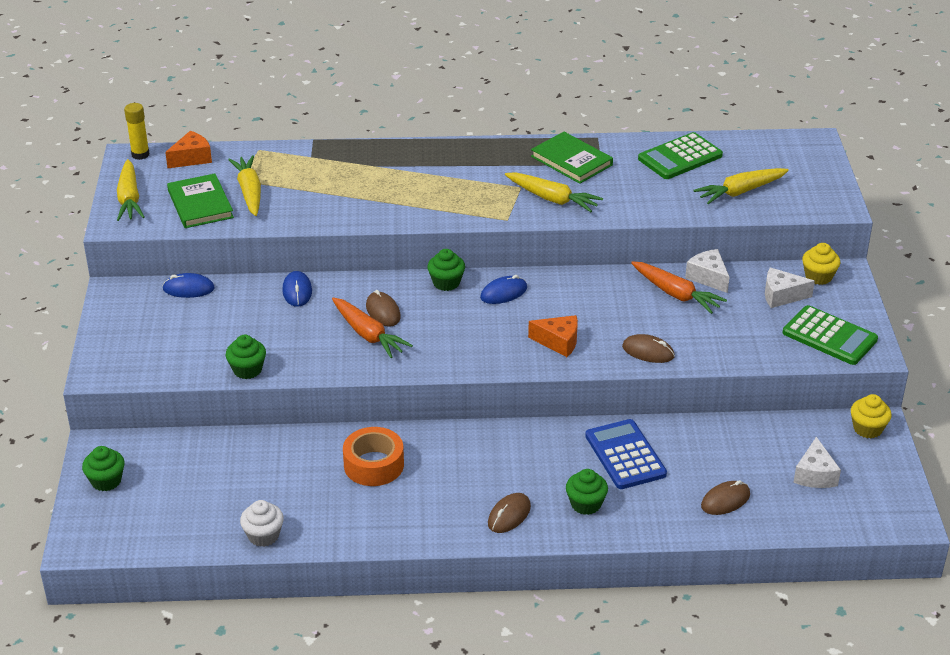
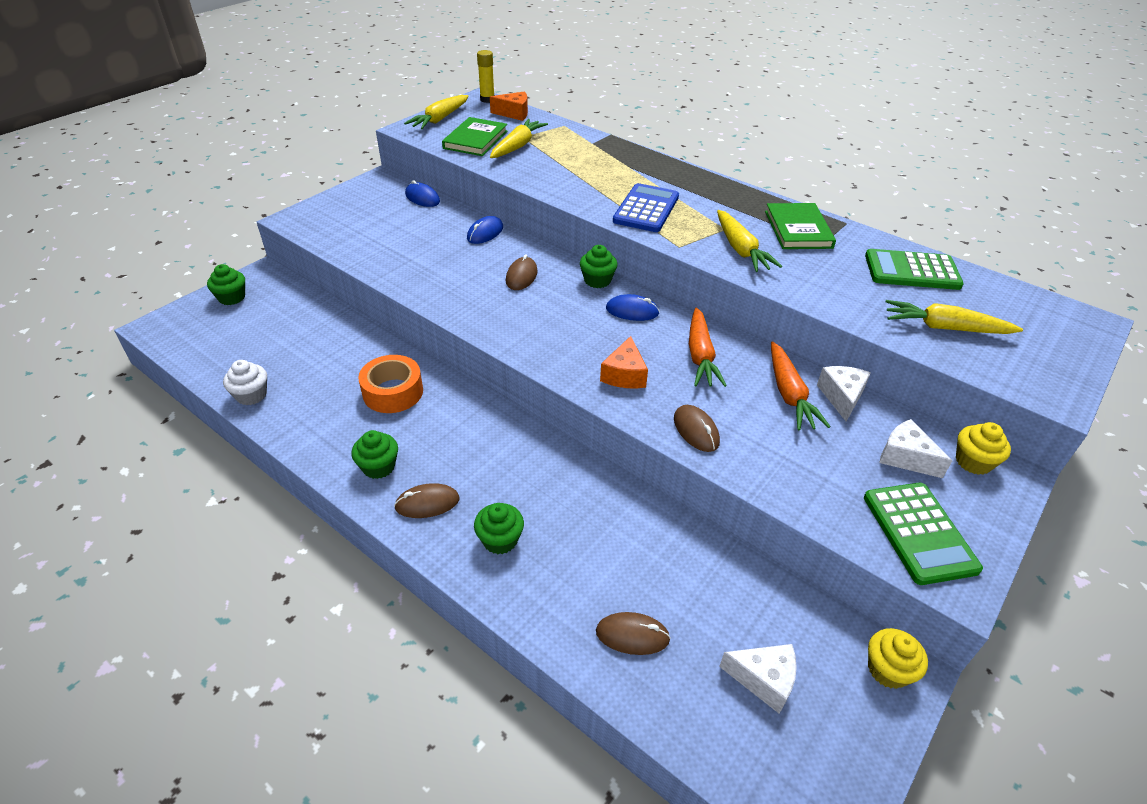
camera: 40 degrees right, 5 degrees up
green cupcake [226,335,266,379] -> green cupcake moved to [351,430,398,479]
orange carrot [332,297,413,358] -> orange carrot moved to [689,307,727,387]
orange cheese [528,315,578,357] -> orange cheese turned 45 degrees clockwise [600,336,648,389]
blue calculator [585,419,667,489] -> blue calculator moved to [613,183,679,232]
white cheese [793,437,841,488] -> white cheese turned 120 degrees counterclockwise [719,644,797,714]

